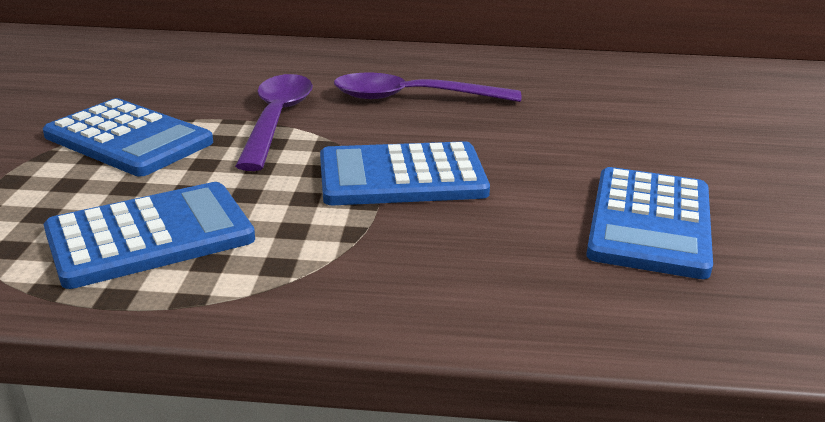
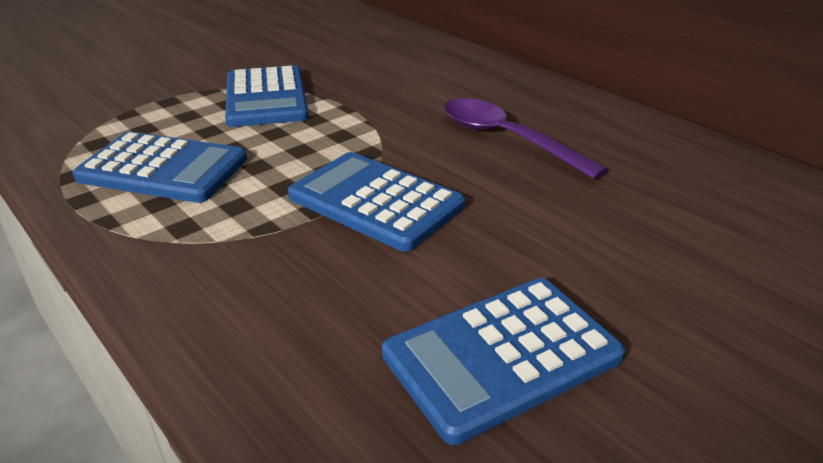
camera: 45 degrees right, 5 degrees up
purple spoon [235,74,313,171] -> none

